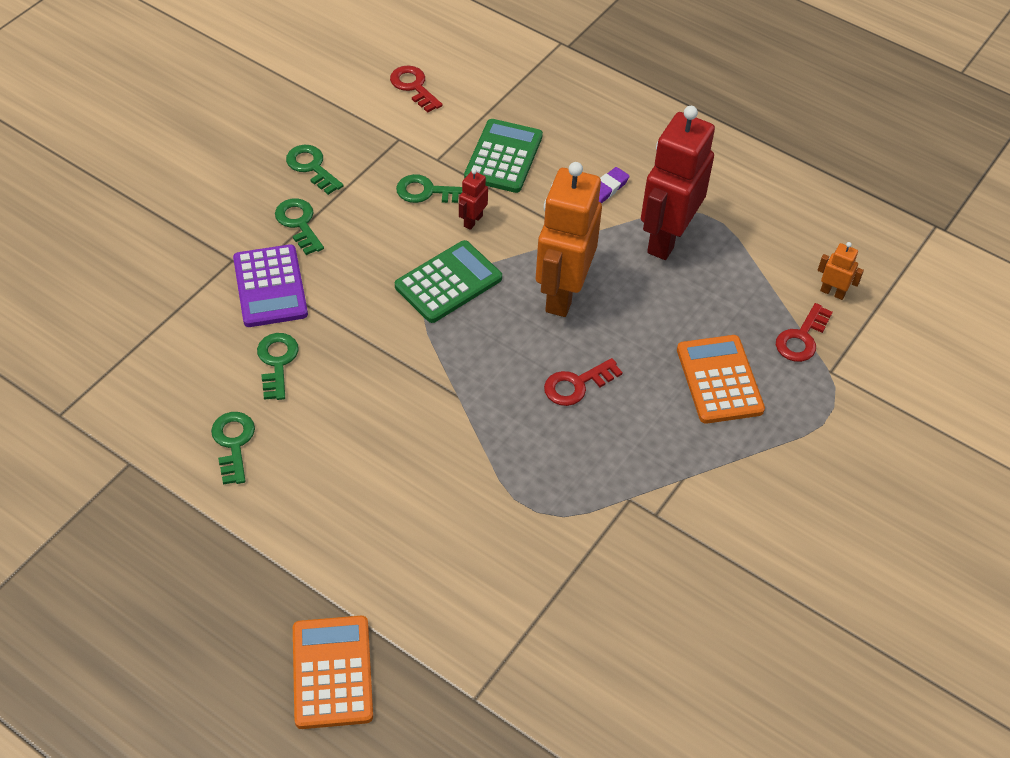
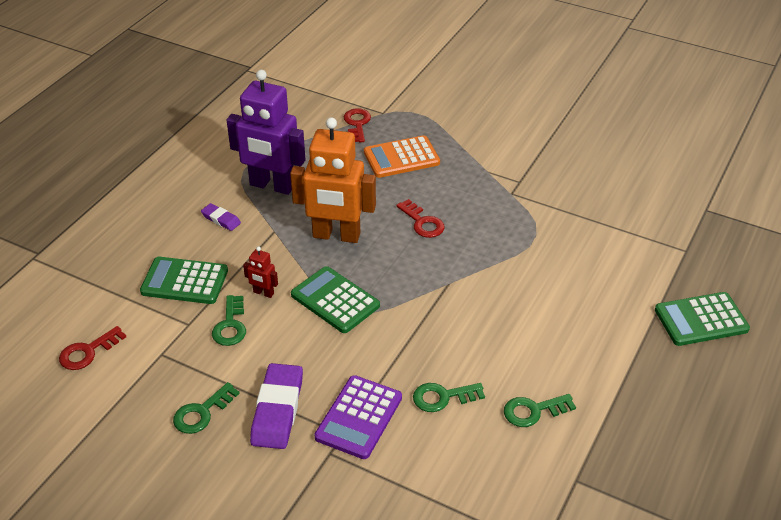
camera: 95 degrees left, 10 degrees down
purple calculator [233,244,308,327] -> purple calculator turned 135 degrees clockwise [314,375,402,459]
green key [275,199,324,255] -> purple eraser [250,363,303,449]
orange calculator [293,616,373,729] -> green calculator [655,292,750,346]
red robot [641,106,715,260] -> purple robot [227,70,306,195]
red key [776,303,833,362] -> red key turned 120 degrees counterclockwise [344,108,371,142]
orange robot [818,242,864,300] -> none

